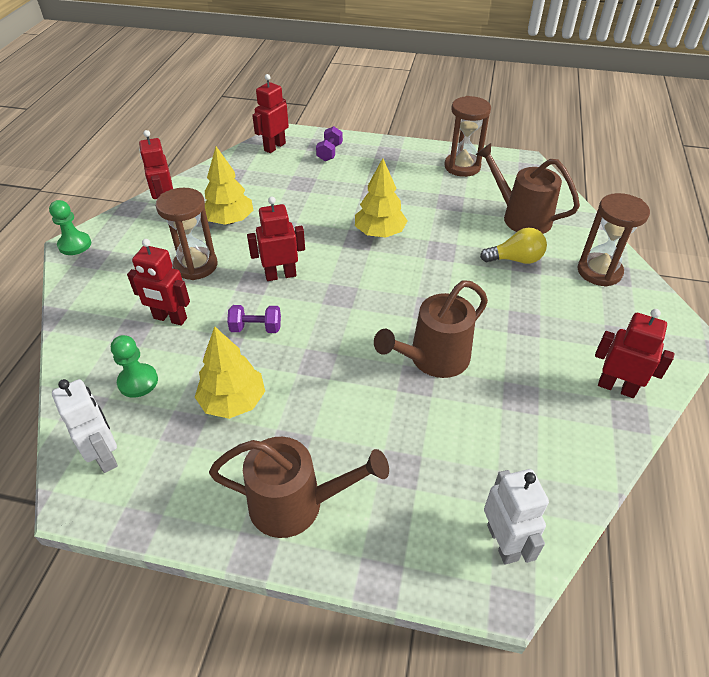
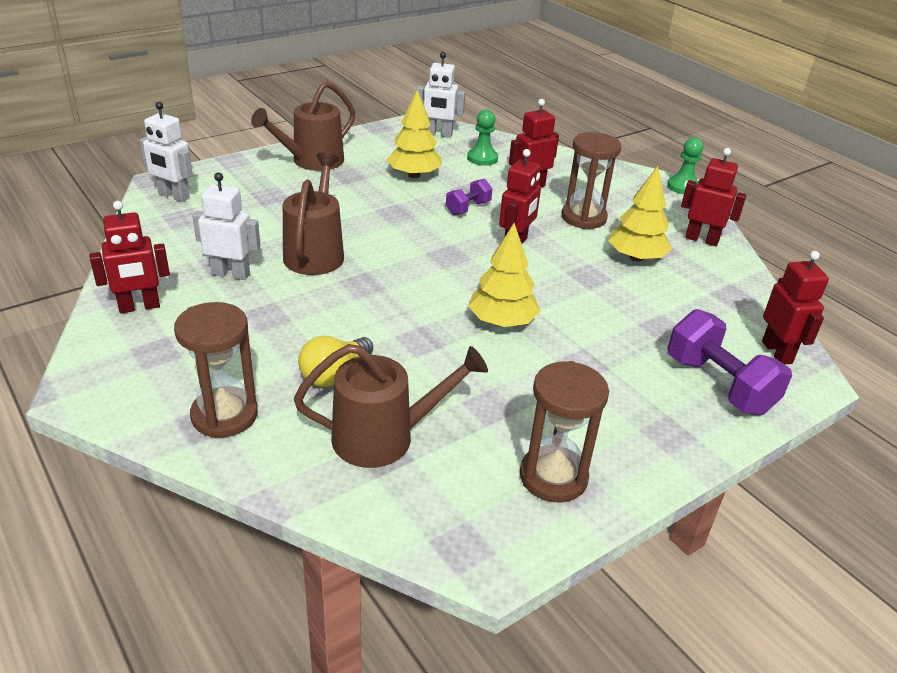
camera: 130 degrees right, 10 degrees down
purple dumbbell [316,126,343,161] -> purple dumbbell [668,309,792,415], size x1.82
none -> white robot [192,172,261,280]

